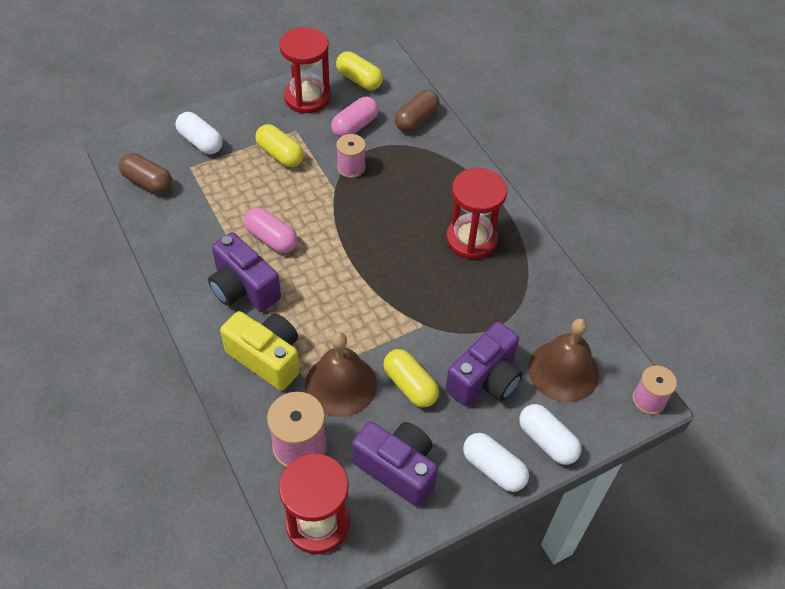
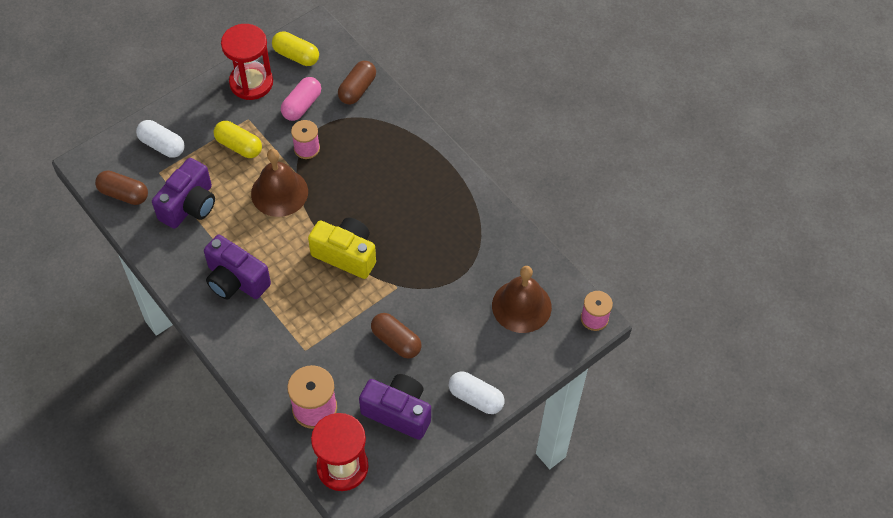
camera: 10 degrees left, 5 degrees up
yellow camera [220,311,300,391] -> yellow camera moved to [308,218,376,279]
pink capsule [244,208,297,253] -> none
brown bell [305,332,377,417] -> brown bell moved to [251,149,308,217]
yellow capsule [383,349,439,407] -> brown capsule [371,313,422,359]
purple camera [445,322,523,407] -> purple camera moved to [152,158,215,229]
red hourglass [446,168,507,259] -> none
white capsule [519,404,581,465] -> none

